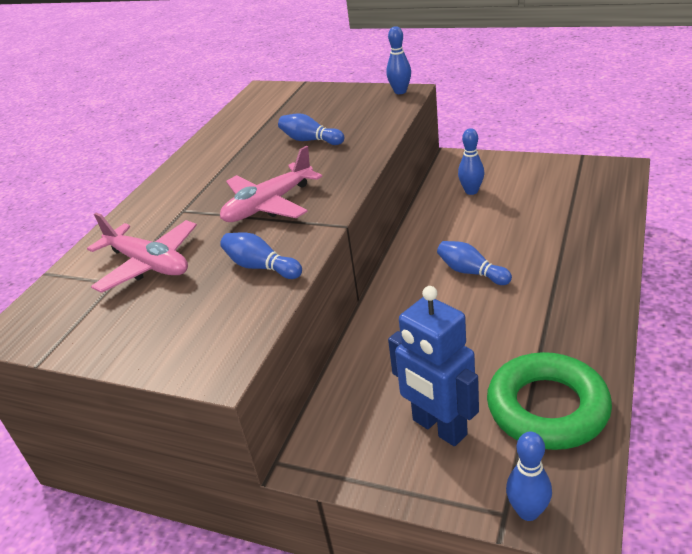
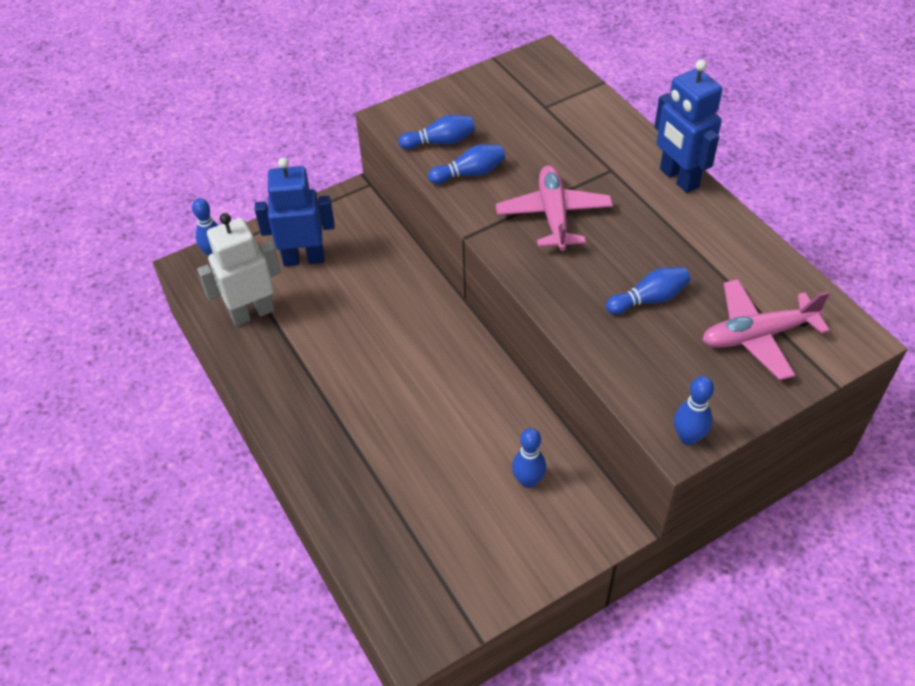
camera: 125 degrees right, 15 degrees up
pink plane [87,213,197,293] -> pink plane moved to [702,279,830,380]
blue bowling pin [437,241,512,285] -> blue bowling pin moved to [399,115,475,149]
green ring [487,352,612,450] -> white robot [197,213,281,326]
none -> blue robot [654,59,722,193]

